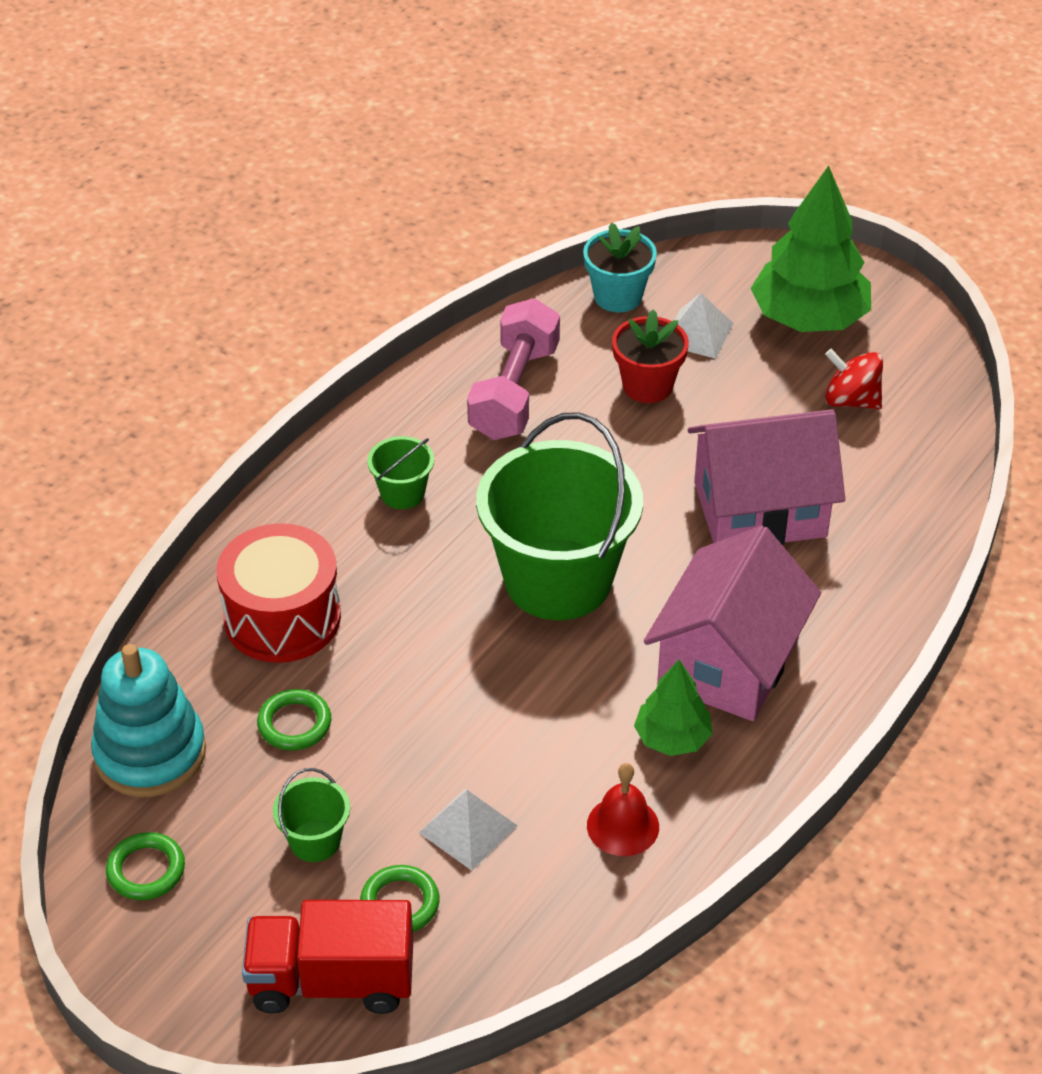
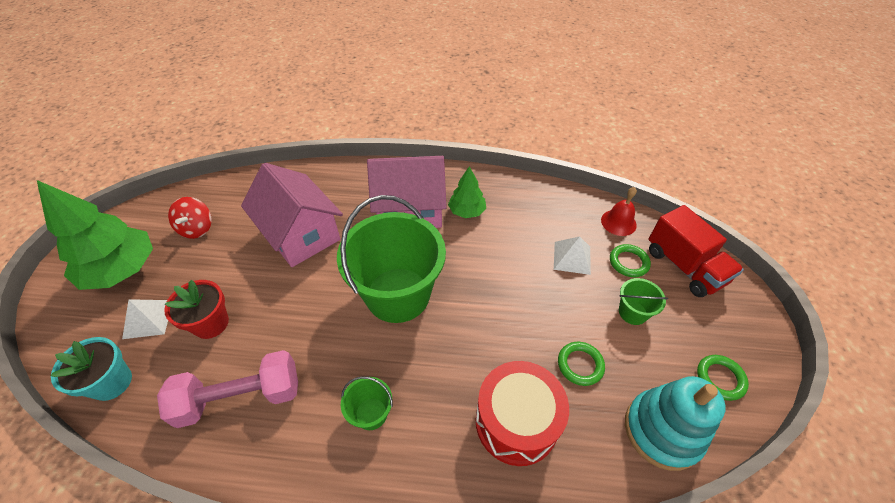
camera: 120 degrees left, 5 degrees up
red bell [587,763,659,856] -> red bell moved to [601,187,637,236]

